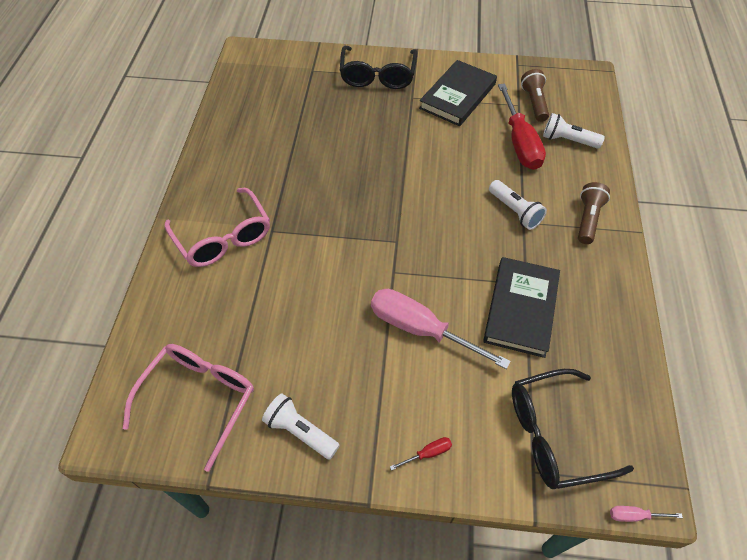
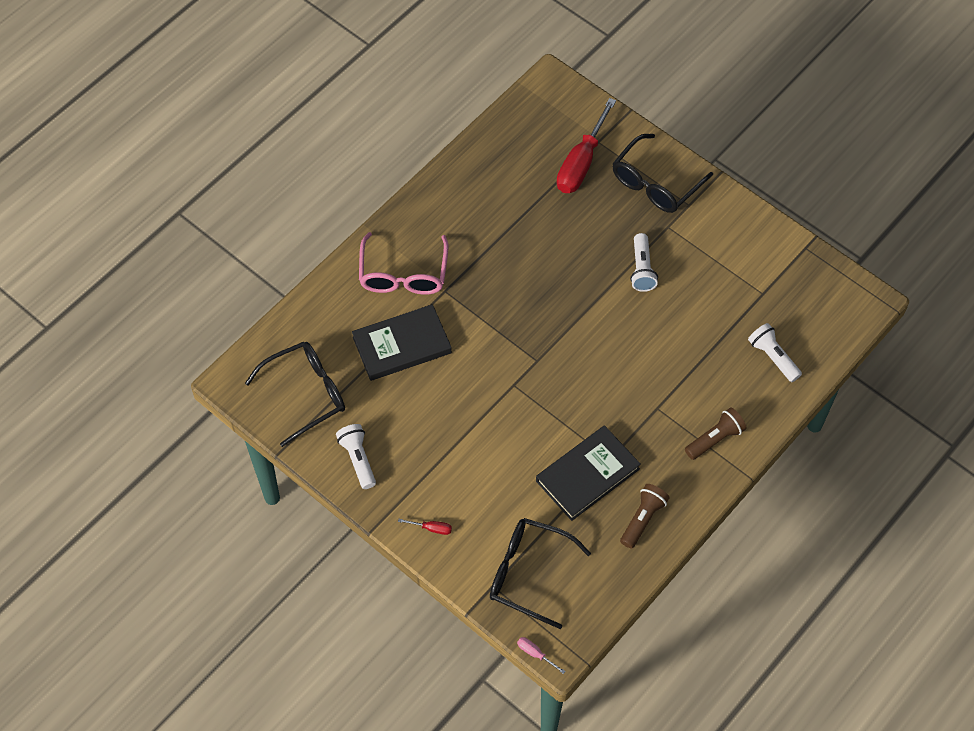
camera: 35 degrees right, 5 degrees up
pink glasses [123,344,254,472] -> black glasses [245,342,345,447]
pink screwdriver [371,289,511,369] -> none
black book [419,60,497,126] -> black book moved to [352,304,452,381]
white flashlight [489,180,547,230] -> white flashlight moved to [630,233,658,292]
red screwdriver [498,84,546,170] -> red screwdriver moved to [557,98,616,193]
brown flashlight [521,69,549,122] -> brown flashlight moved to [620,484,670,549]

